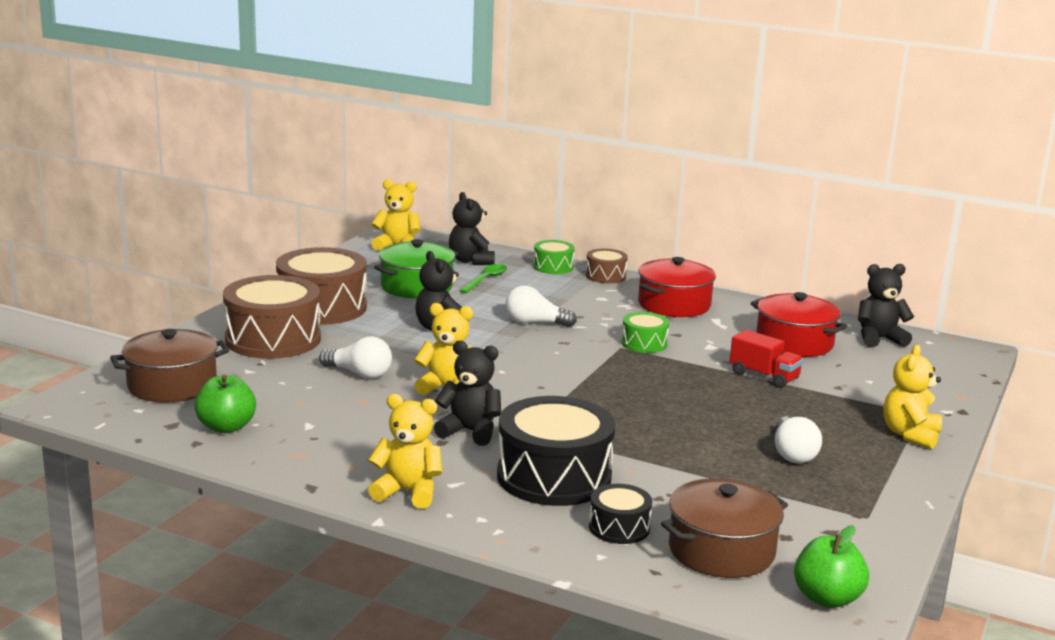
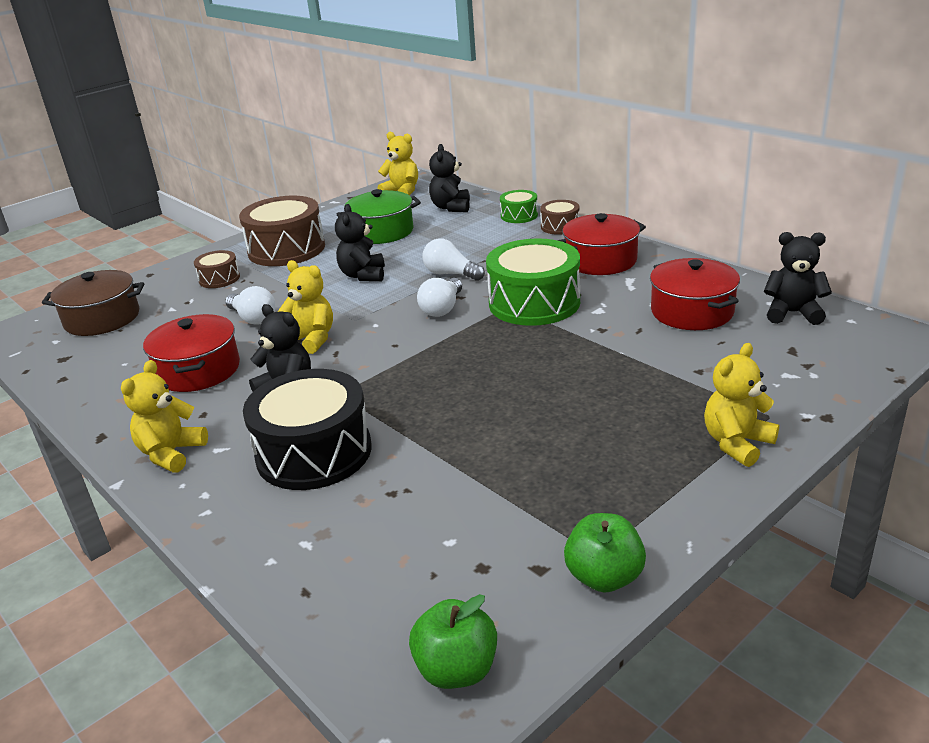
camera: 25 degrees right, 10 degrees up
green apple [194,374,256,433] -> green apple moved to [564,513,646,592]
brown drum [223,275,321,359] -> brown drum [194,250,240,288], size x0.50
yellow teddy bear [368,394,442,509] -> yellow teddy bear turned 105 degrees counterclockwise [121,360,208,472]
green spoon [459,264,507,293] -> none
black drum [589,484,652,544] -> none
green drum [621,312,669,353] -> green drum [486,238,580,326], size x2.00
brown pot [661,478,788,578] -> none
red truck [730,330,803,388] -> none
white light bulb [775,416,822,463] -> white light bulb moved to [417,278,462,317]
none -> red pot [143,314,240,392]

